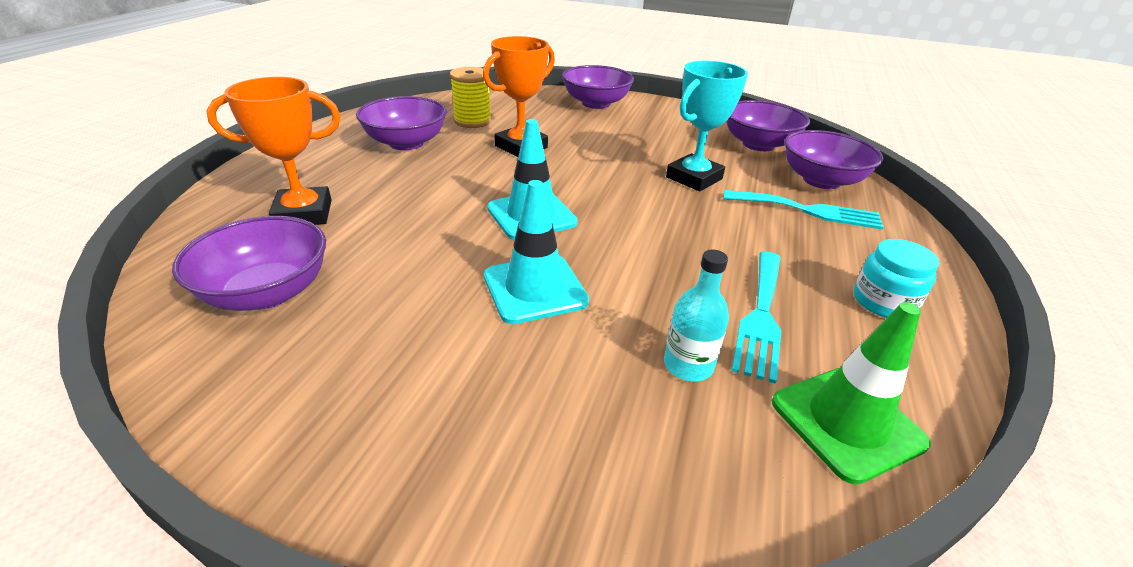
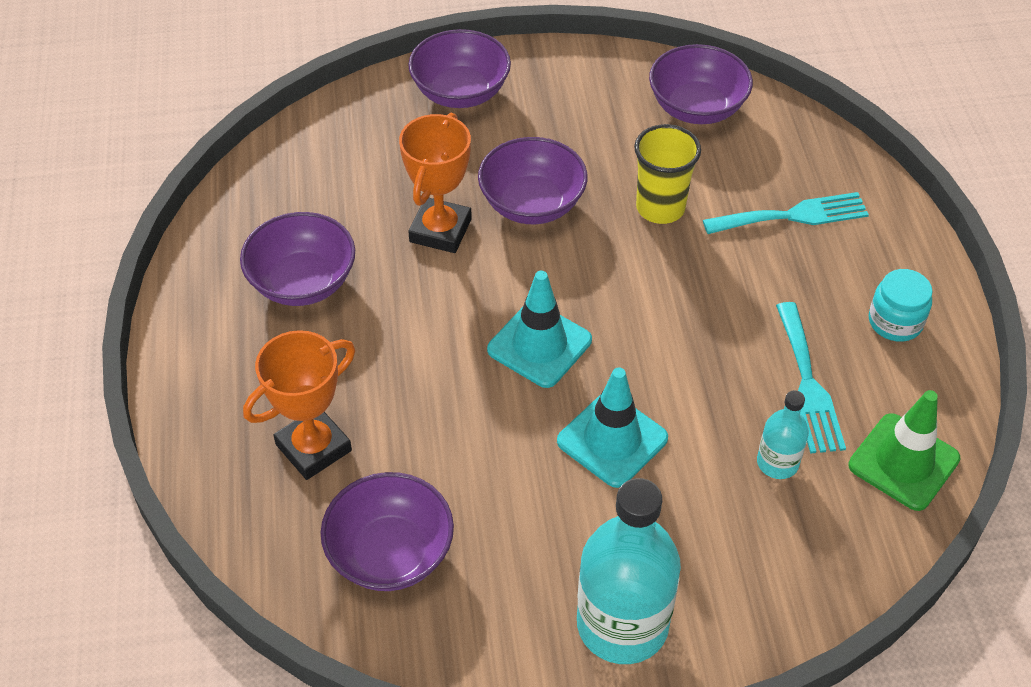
camera: 25 degrees left, 15 degrees up
yellow spool [450,67,492,128] -> none
turquoise trophy [666,61,748,191] -> yellow cup [634,124,701,224]
purple bowl [785,130,883,189] -> purple bowl moved to [478,137,587,224]
none -> turquoise bottle [577,478,681,664]

